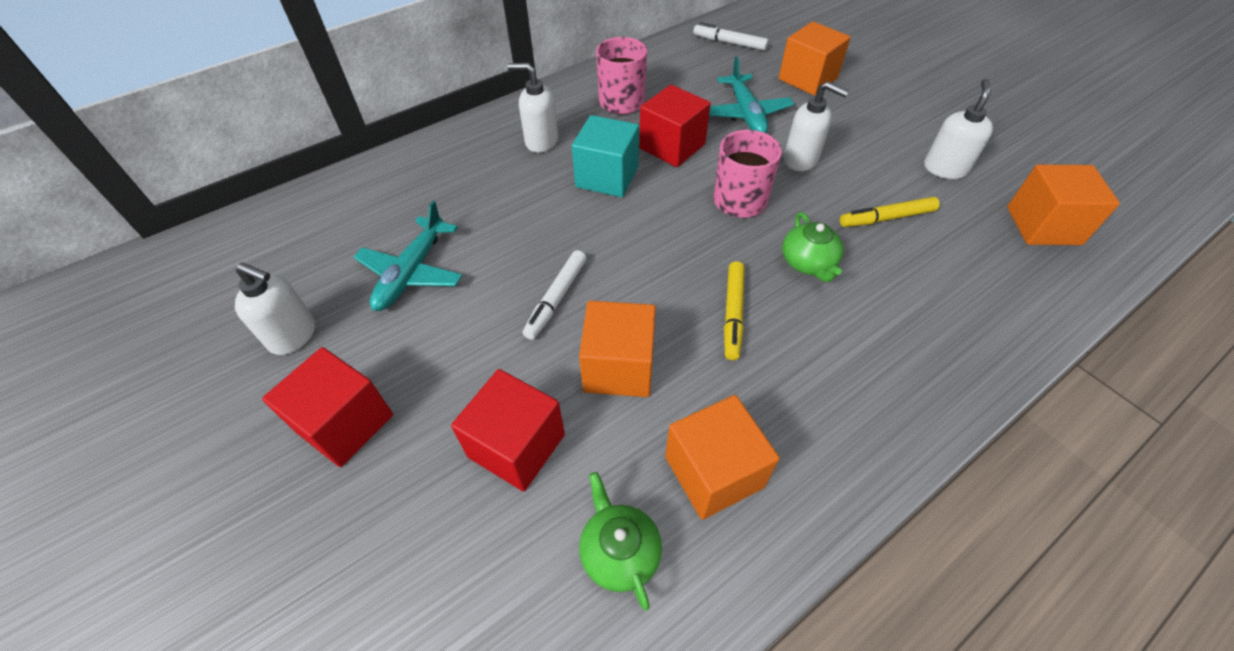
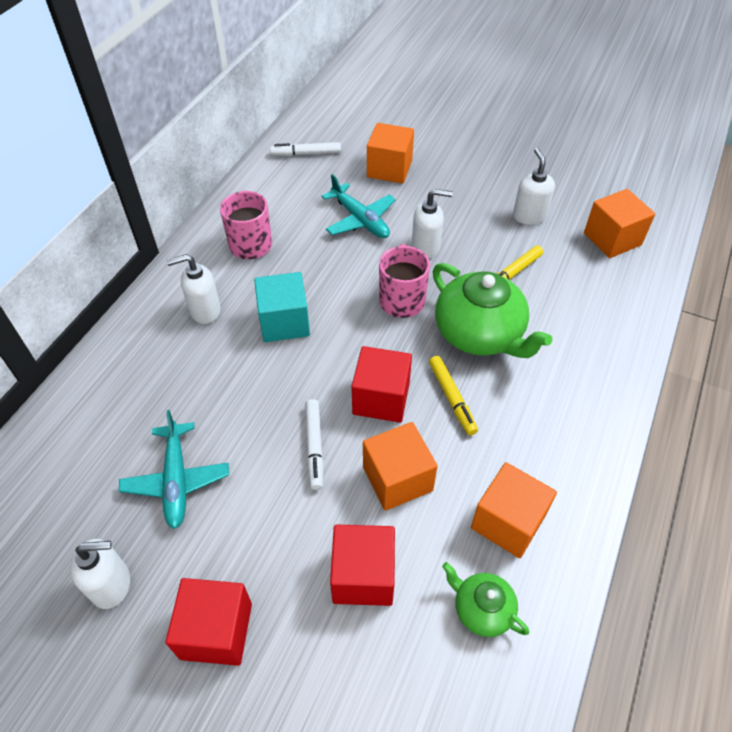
camera: 30 degrees left, 0 degrees up
red cube [639,85,711,167] -> red cube moved to [352,346,412,423]
green teapot [782,212,844,282] -> green teapot [433,263,552,358], size x1.93

